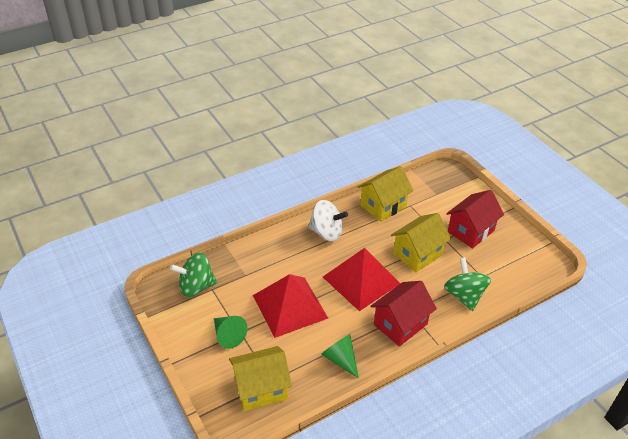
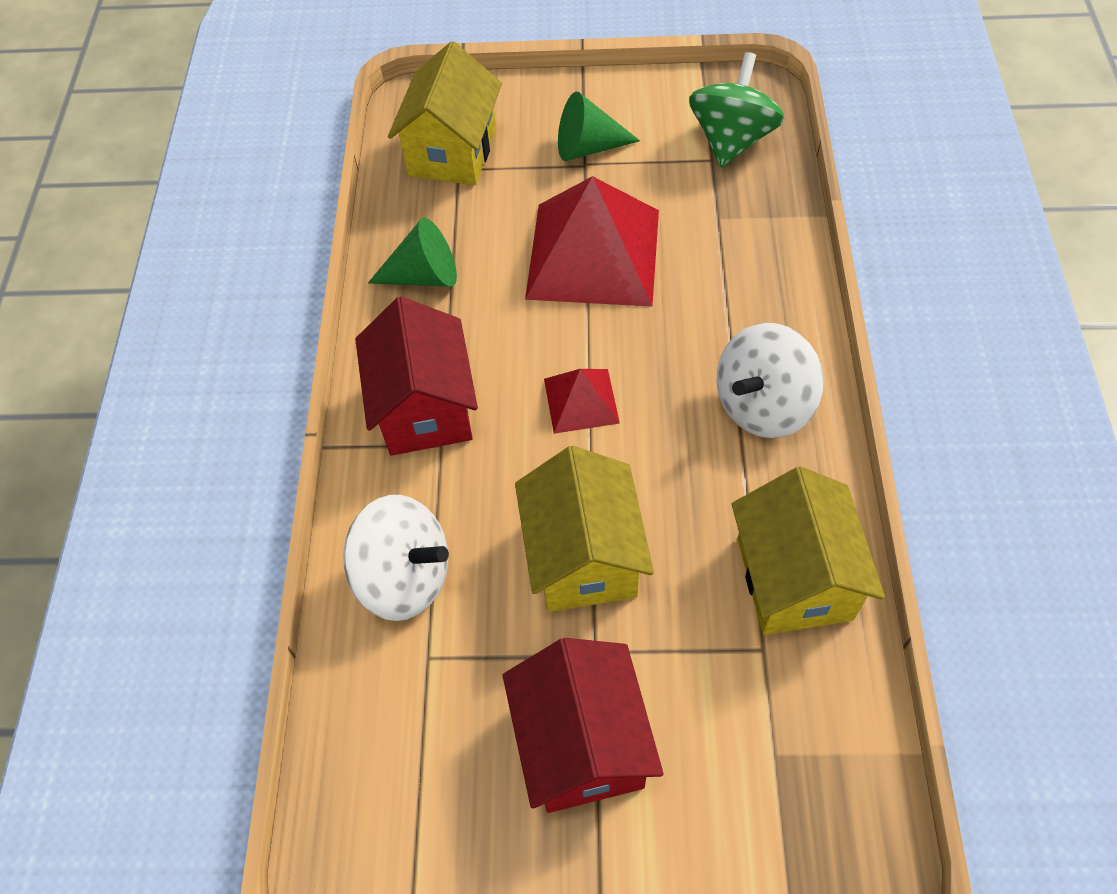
camera: 125 degrees right, 15 degrees up
red pyramid [323,248,401,311] -> red pyramid [544,369,620,434], size x0.49
green spinning top [444,257,491,311] -> white spinning top [343,495,449,621]

